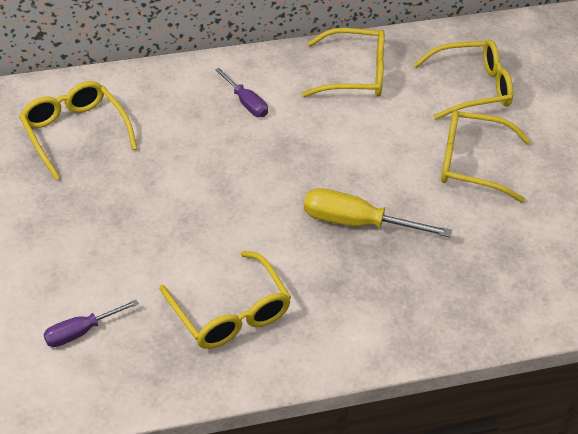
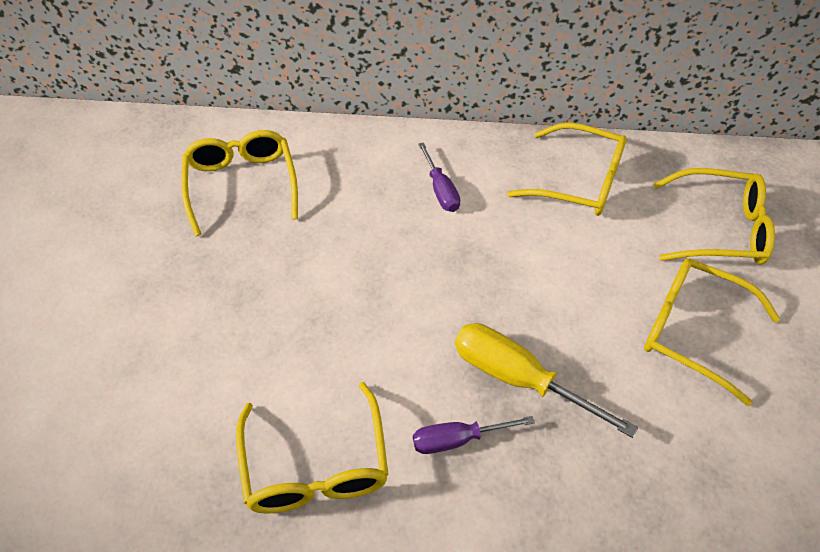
camera: 20 degrees right, 5 degrees up
purple screwdriver [43,300,139,347] -> purple screwdriver moved to [413,416,535,454]

